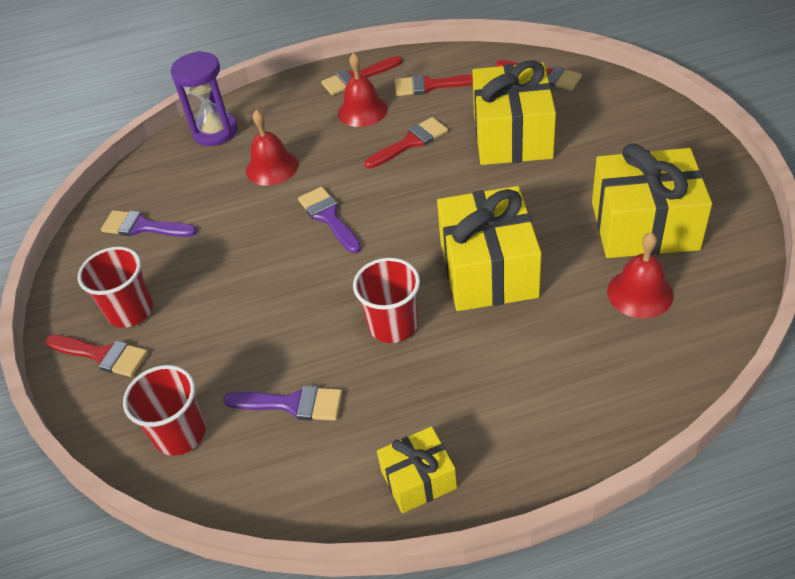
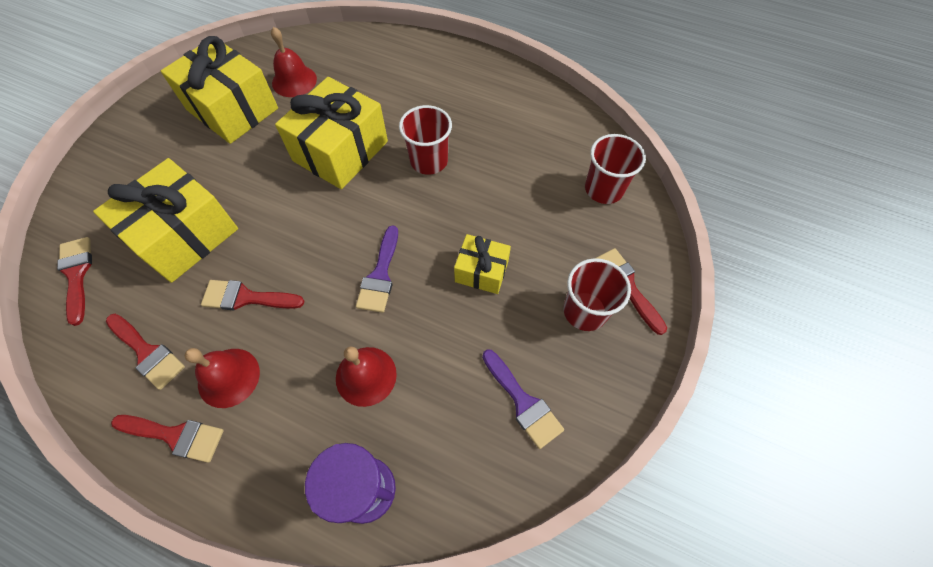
camera: 145 degrees left, 15 degrees up
purple brush [223,386,342,421] -> none
yellow gift [377,426,457,513] -> yellow gift moved to [454,234,511,294]

